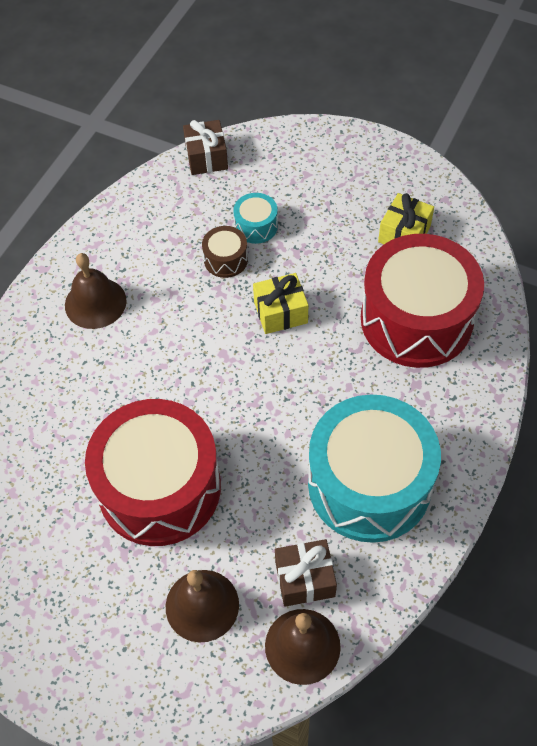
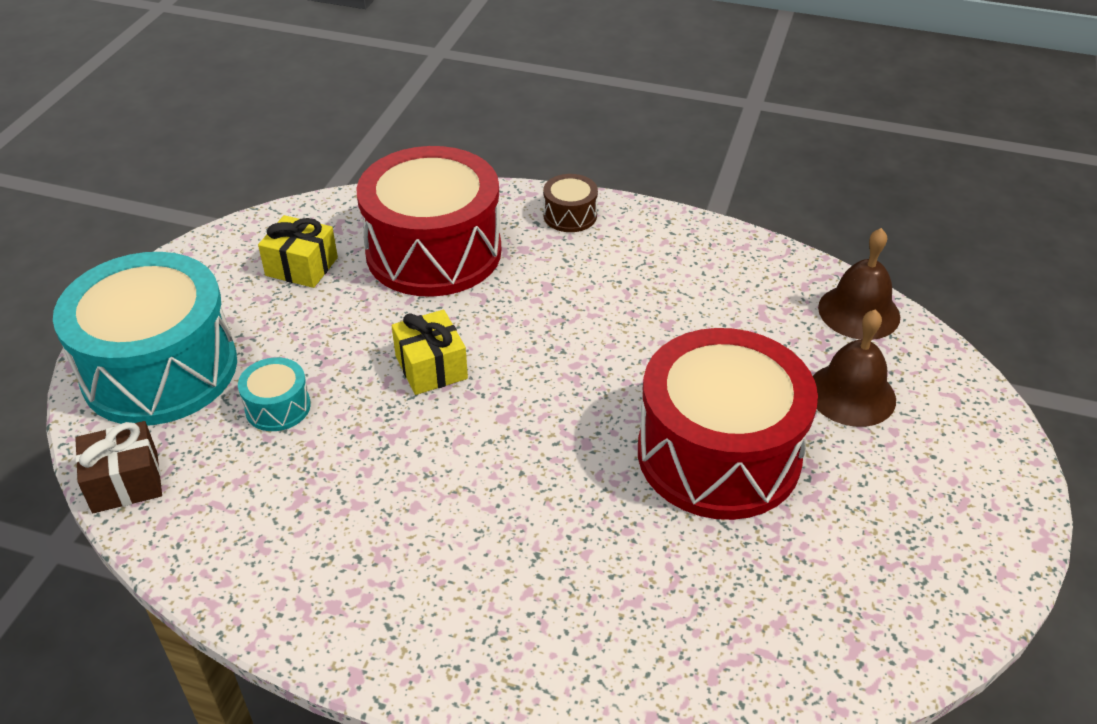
camera: 100 degrees left, 15 degrees down
brown bell [65,253,127,329] -> none
brown drum [202,226,248,278] -> brown drum moved to [543,174,598,232]
brown gift [275,539,337,607] -> none
turquoise drum [308,394,441,543] -> turquoise drum moved to [53,252,237,425]

